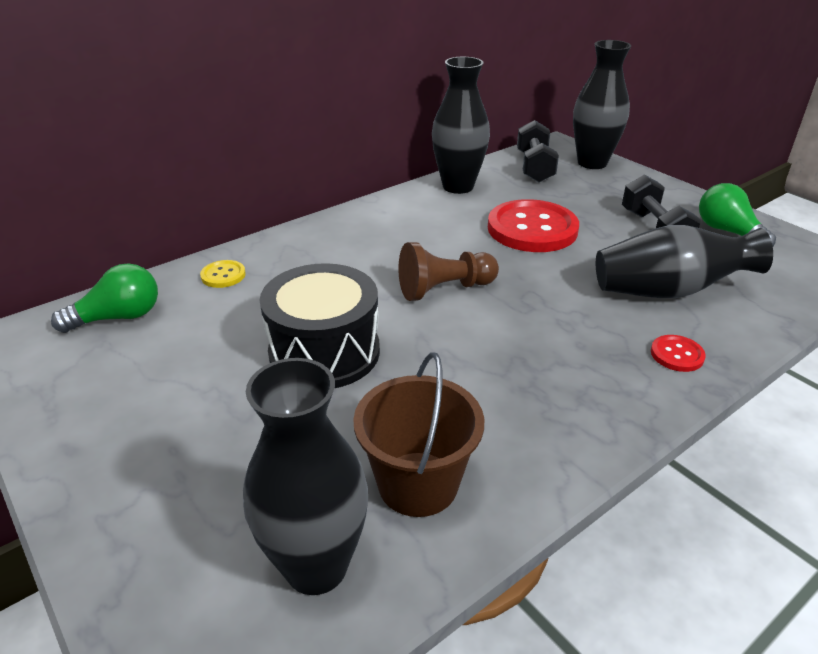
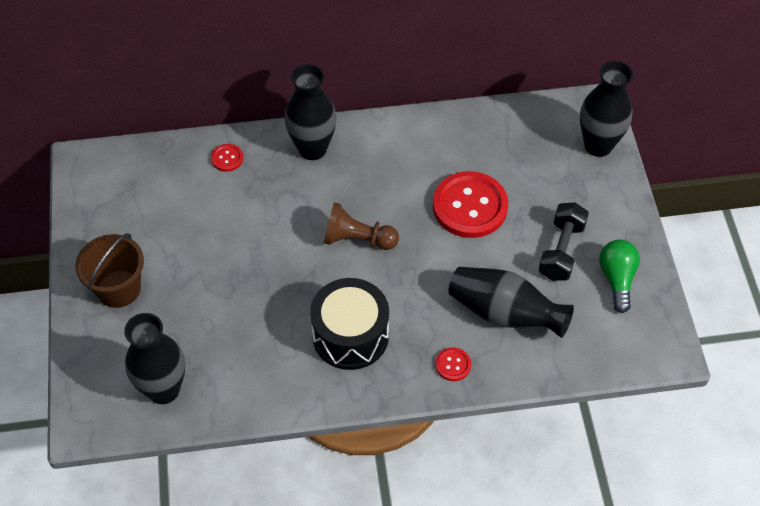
camera: 30 degrees right, 20 degrees up
green light bulb [51,263,158,333] -> none
yellow button [200,260,246,288] -> red button [211,144,243,172]
black drum [260,263,380,388] -> black drum moved to [310,278,389,370]
brown bucket [353,352,484,517] -> brown bucket moved to [75,233,144,308]
black vase [432,57,490,194] -> black vase moved to [285,64,337,160]
black dumbbell [517,120,559,183] -> none

